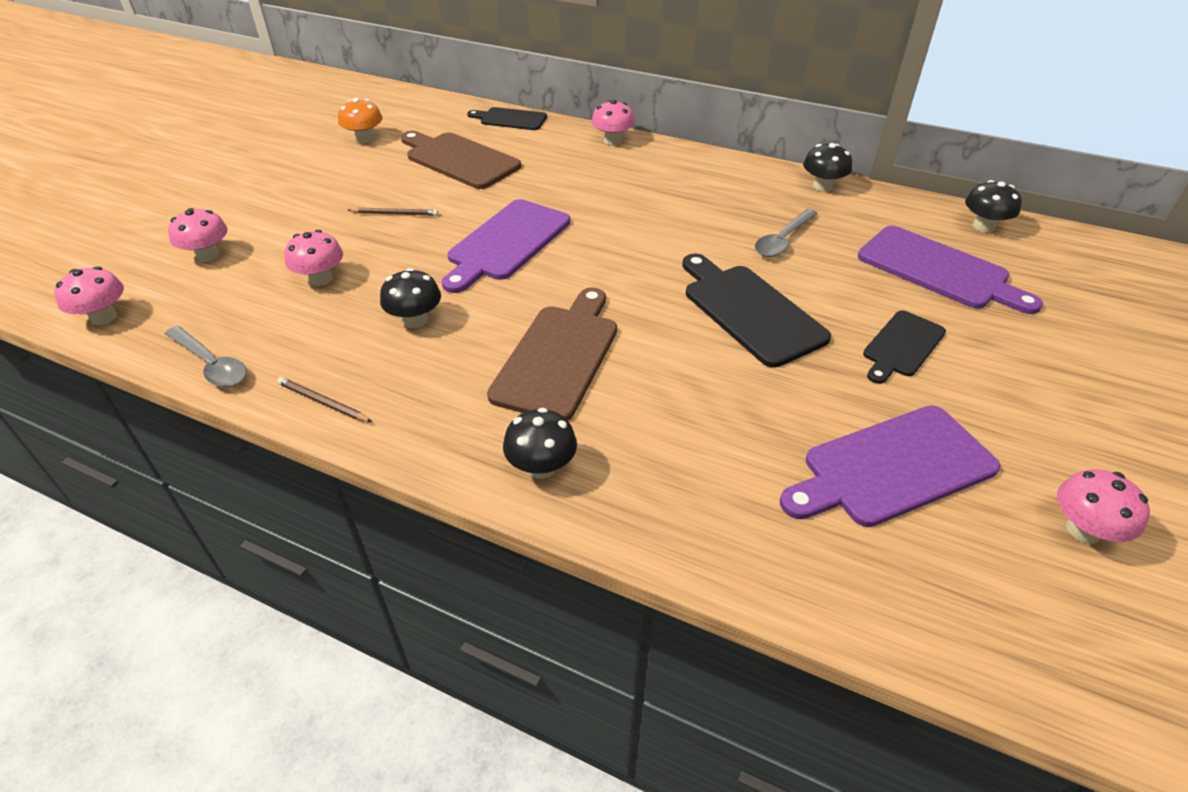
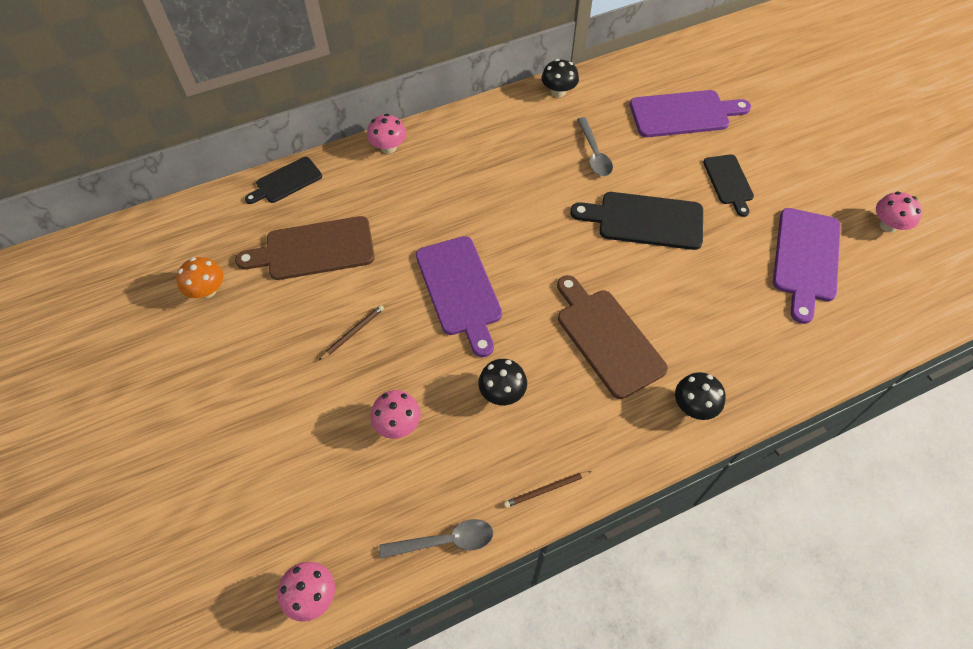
camera: 50 degrees left, 15 degrees up
pink mushroom [168,208,228,262] -> none
black mushroom [965,180,1022,232] -> none

